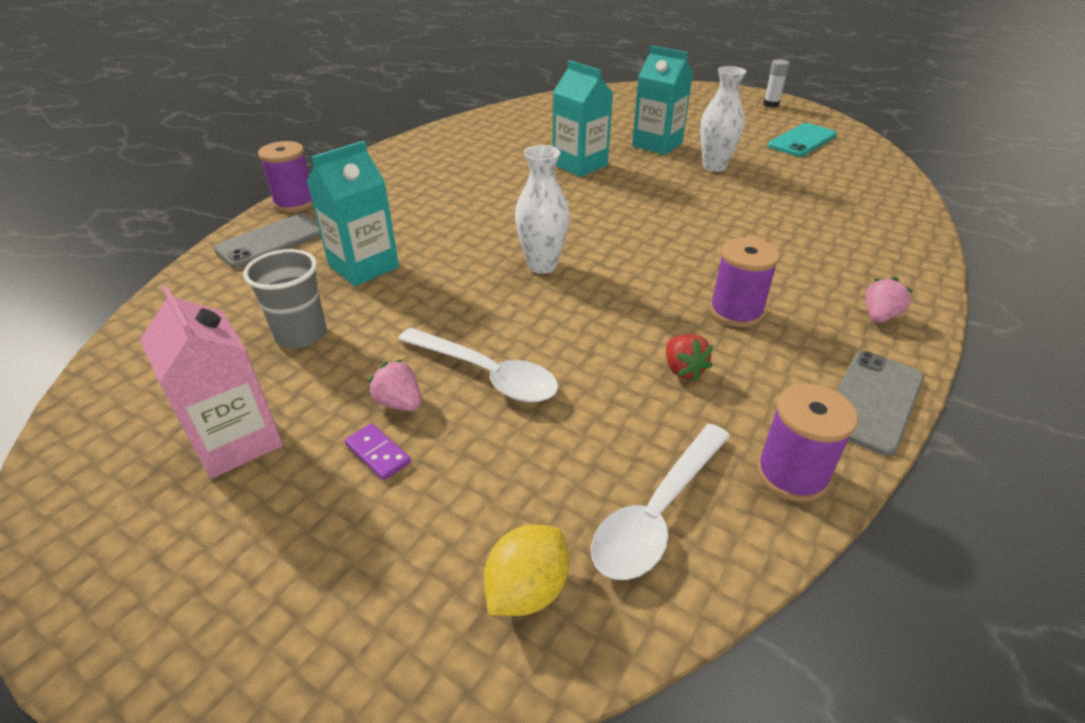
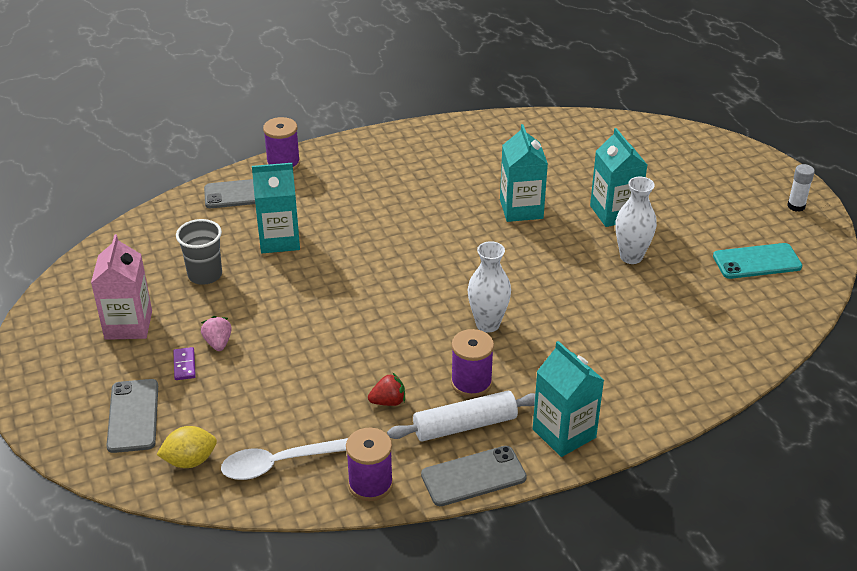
camera: 35 degrees right, 0 degrees up
white spoon [398,328,558,402] -> none
white vase [515,145,570,274] -> white vase moved to [468,241,511,333]
red strawberry [666,334,713,382] -> red strawberry turned 120 degrees counterclockwise [368,373,405,406]
pink strawberry [865,277,913,323] -> turquoise carton [533,341,604,457]
none -> grey phone [106,379,158,453]
none -> white rolling pin [387,391,535,441]

